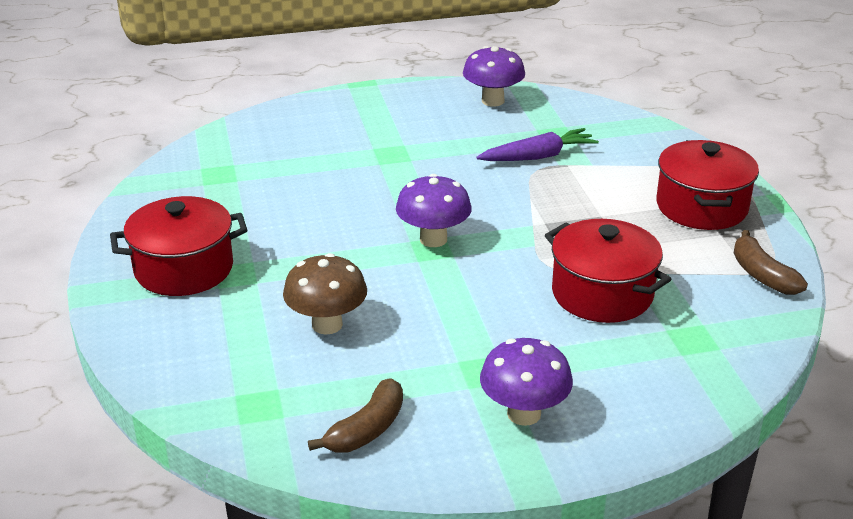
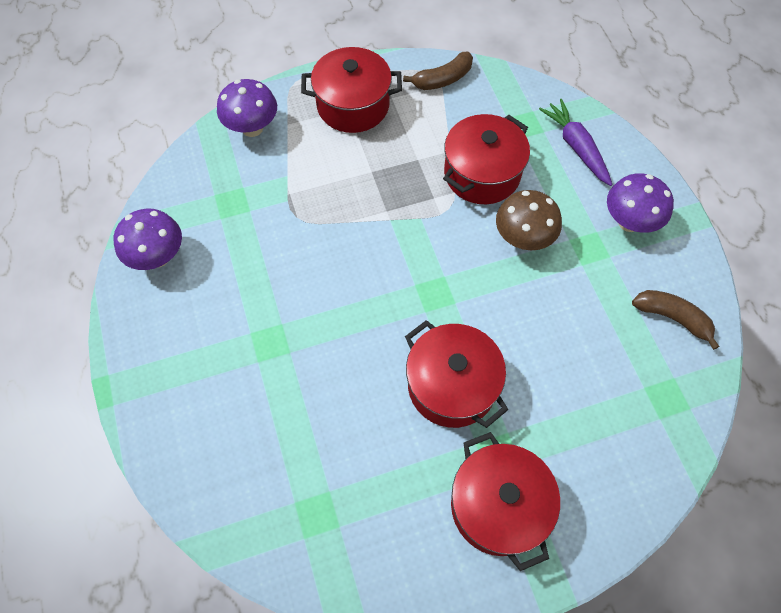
camera: 95 degrees left, 30 degrees up
brown mushroom [283,253,367,335] -> brown mushroom moved to [496,190,562,250]
purple mushroom [396,174,472,247] -> purple mushroom moved to [217,79,277,137]
purple carrot [476,128,599,161] -> purple carrot moved to [539,99,613,186]
none -> red pot [405,320,508,428]

